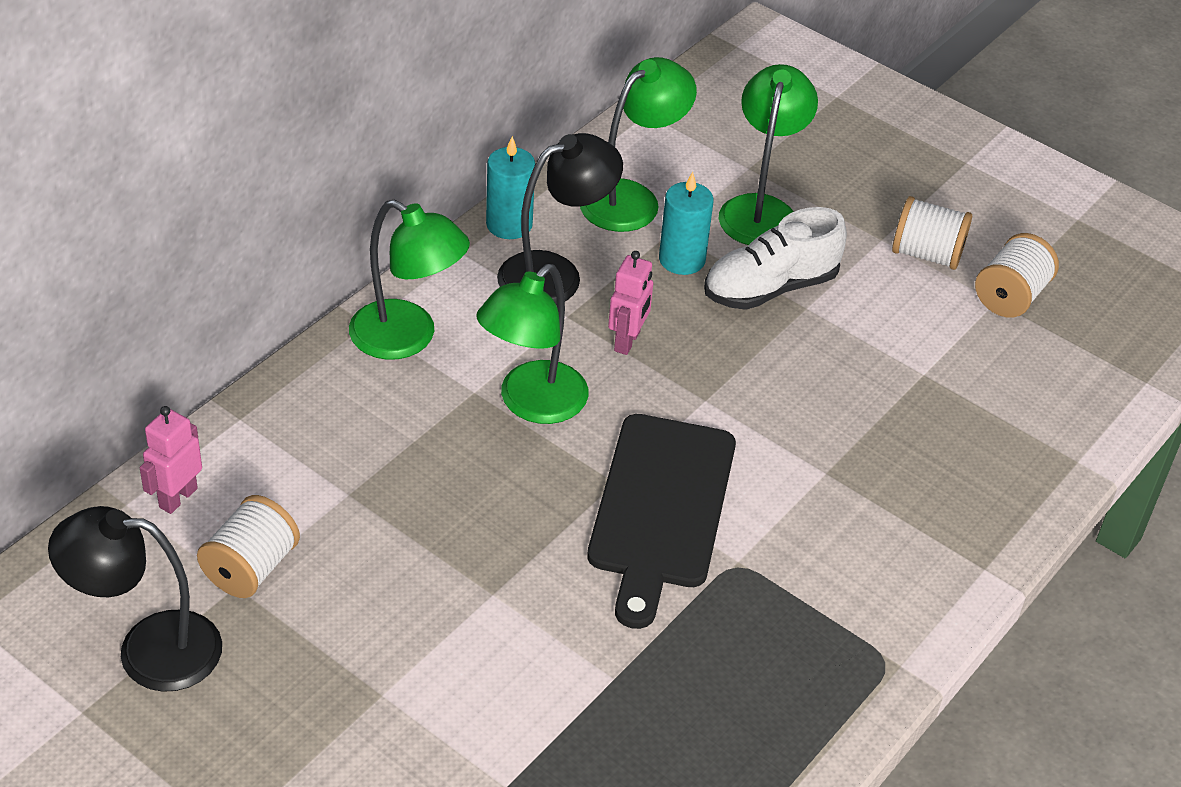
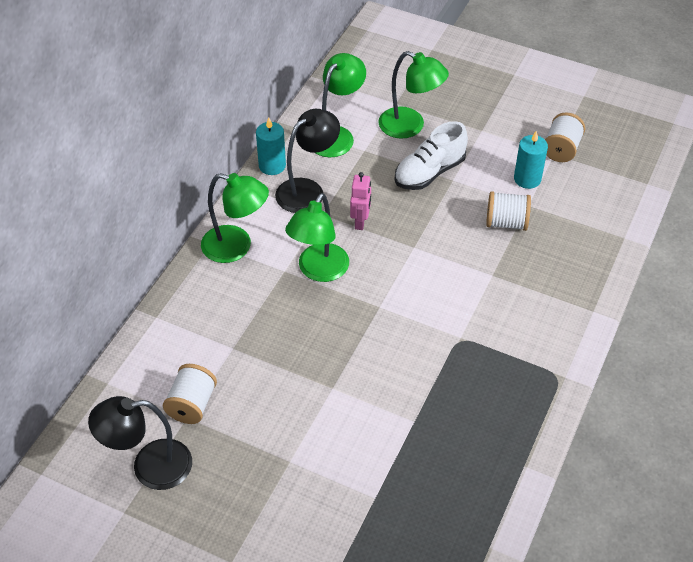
camera: 10 degrees left, 5 degrees up
pink robot [140,406,202,514] -> none
black cutting board [587,414,736,629] -> none
turquoise candle [659,172,714,275] -> turquoise candle moved to [514,131,548,189]
green lamp [719,64,818,245] -> green lamp turned 120 degrees clockwise [378,51,449,139]
white spool [892,196,972,270] -> white spool moved to [486,191,531,231]

